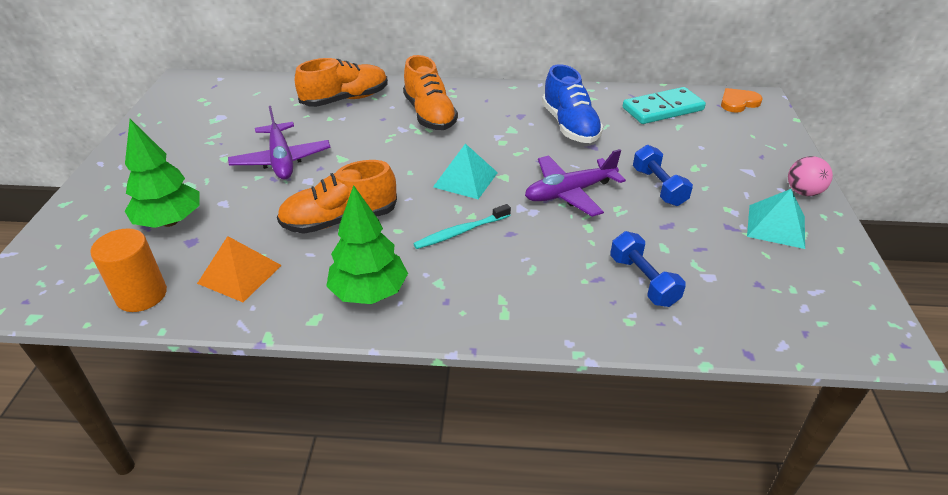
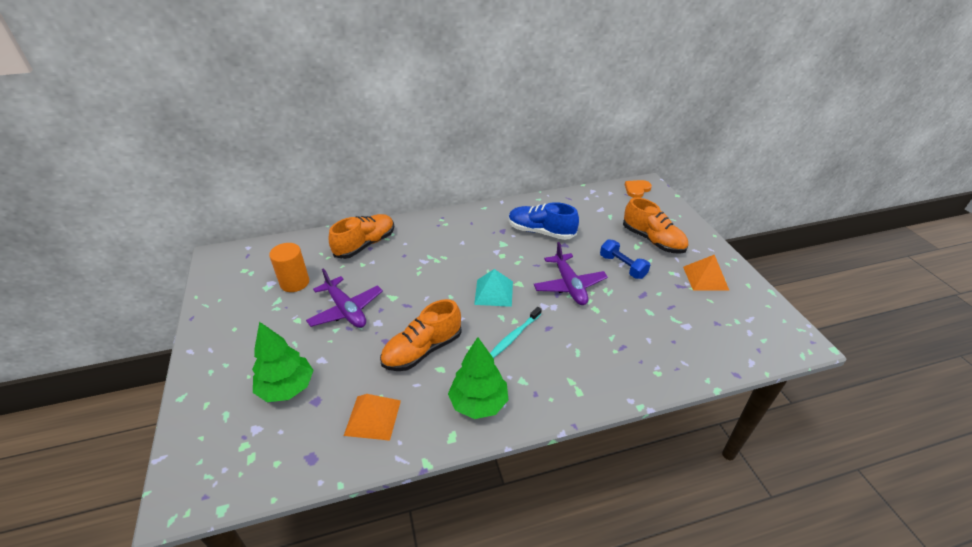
camera: 20 degrees left, 0 degrees up
orange cylinder [90,228,167,312] -> orange cylinder moved to [269,243,309,292]
orange shoe [403,55,458,130] -> orange shoe moved to [623,197,688,254]
purple plane [525,149,626,217] -> purple plane turned 60 degrees counterclockwise [534,242,608,305]
blue shoe [542,64,603,143] -> blue shoe turned 150 degrees clockwise [509,202,579,240]
blue dumbbell [610,231,686,307] -> none
turquoise domino [623,87,706,124] -> none
turquoise pyramid [747,189,805,249] -> orange pyramid [683,255,730,291]
pink ball [788,156,833,196] -> none

